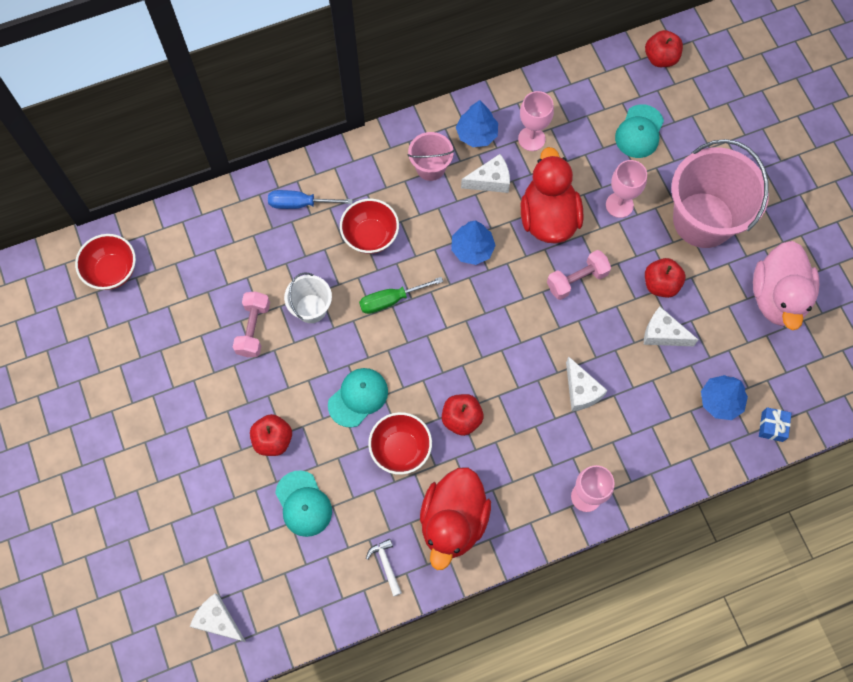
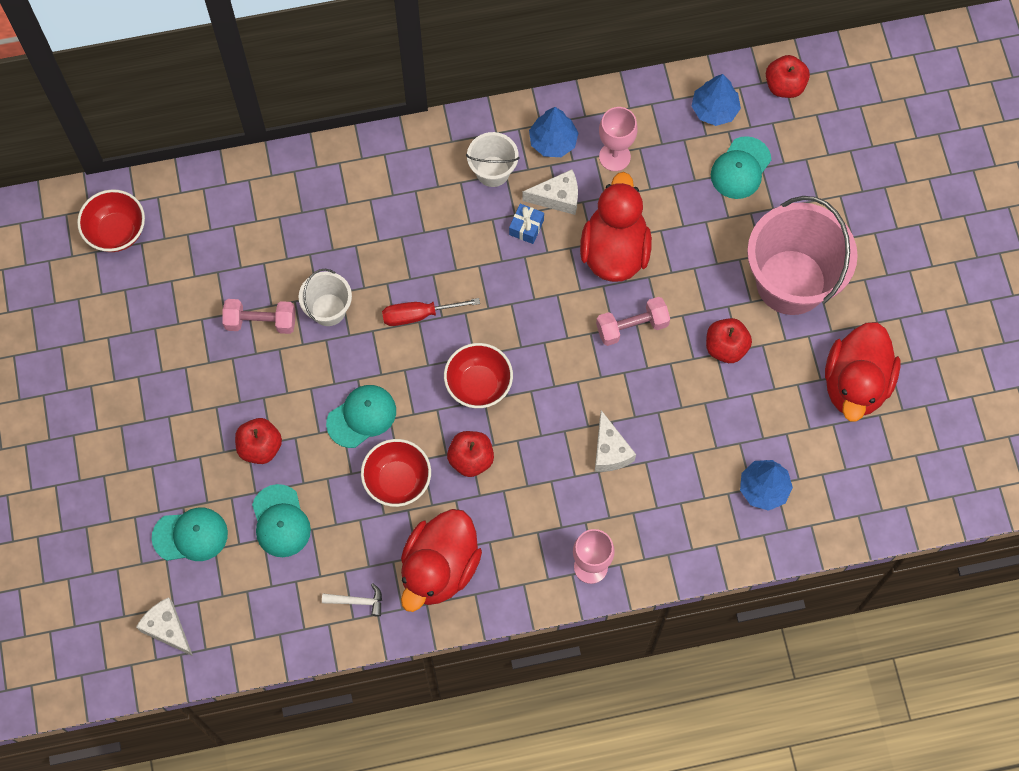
camera: 10 degrees right, 0 degrees up
pink dumbbell [233,291,270,357] -> pink dumbbell turned 75 degrees clockwise [222,299,295,334]
blue screwdriver [268,190,353,209] -> none
red bowl [340,199,399,254] -> red bowl moved to [444,343,513,408]
green screwdriver [359,277,443,314] -> red screwdriver [382,298,480,326]
white hammer [366,539,402,596] -> white hammer turned 105 degrees clockwise [322,583,382,617]
pink bucket [408,132,454,181] -> white bucket [466,132,520,187]
blue tree [451,220,496,265] -> blue tree moved to [692,74,741,126]
pink goblet [606,160,647,218] -> none
white cheese [644,307,698,346] -> none
pink duck [753,241,819,330] -> red duck [825,322,900,422]
blue gift [759,407,791,442] -> blue gift moved to [509,204,544,244]
none -> turquoise cap [152,508,228,561]

